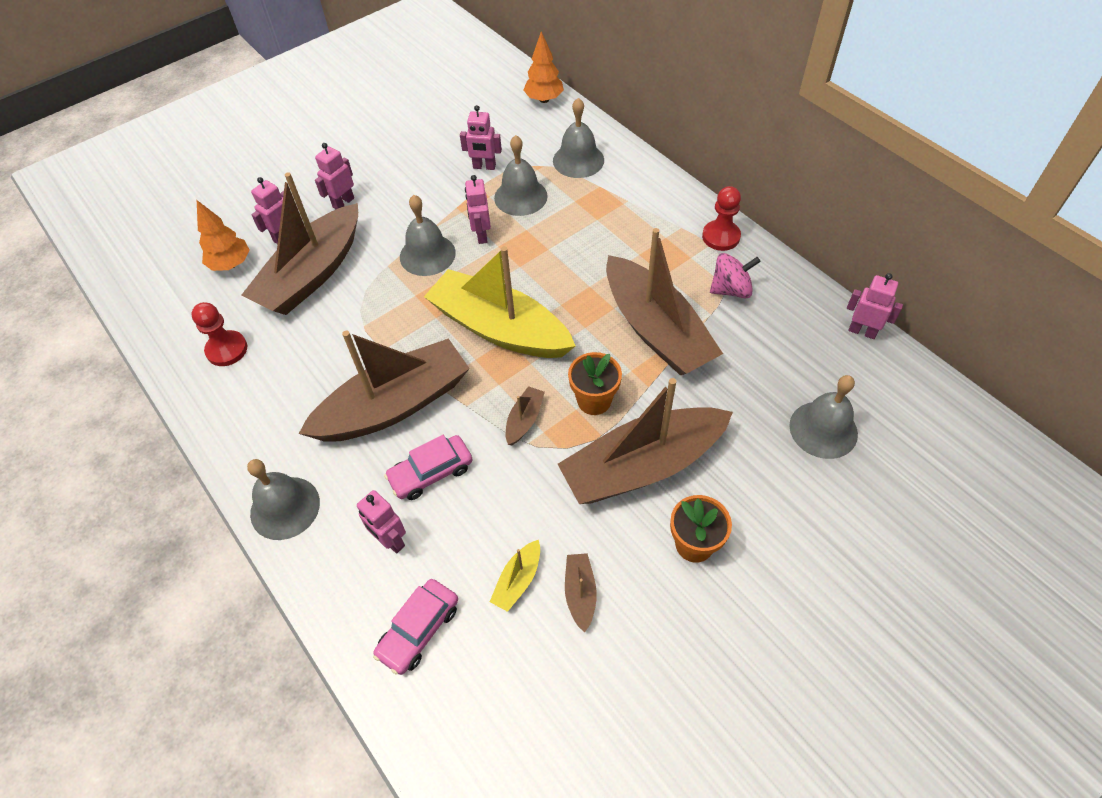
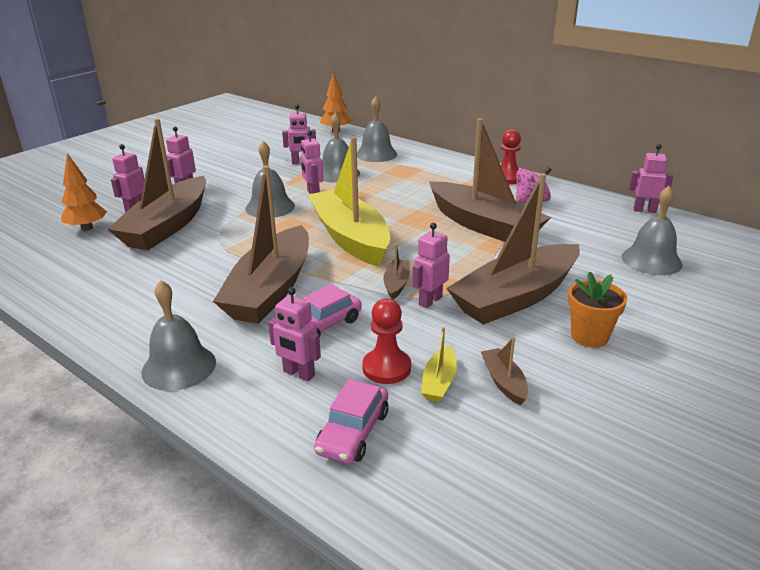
camera: 15 degrees left, 25 degrees down
red pawn [191,302,247,366] -> red pawn moved to [362,299,411,384]
brown boat [298,331,470,442] -> brown boat turned 150 degrees clockwise [213,165,309,324]
yellow boat [424,246,575,358] -> yellow boat turned 45 degrees clockwise [308,137,390,267]
orange flower pot [568,352,622,415] -> none
none -> pink robot [412,223,450,308]

